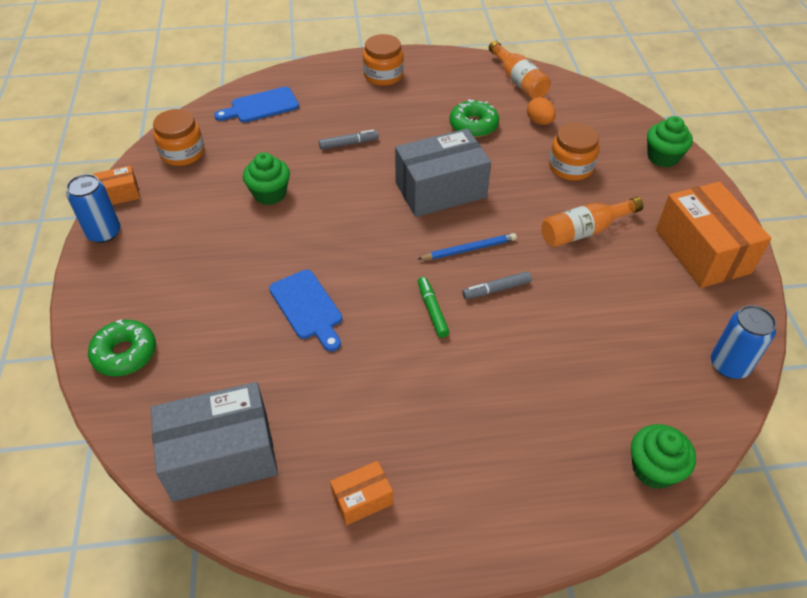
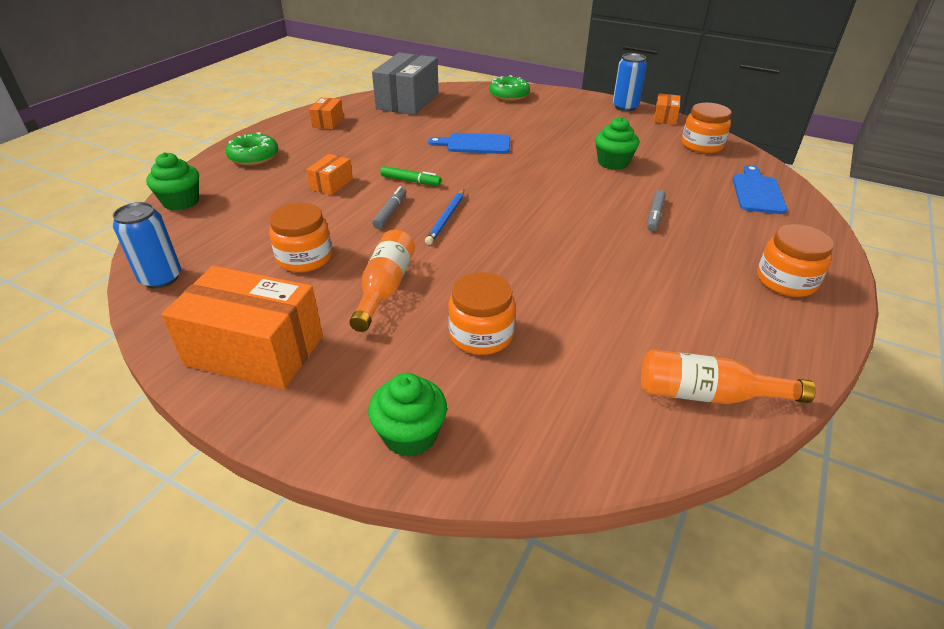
camera: 125 degrees right, 10 degrees down
grey box [395,129,491,217] -> none
green donut [450,99,499,137] -> green donut moved to [225,133,278,166]
orange egg [527,97,556,125] -> none
none -> orange jar [269,203,332,272]
none -> orange box [306,154,353,195]

